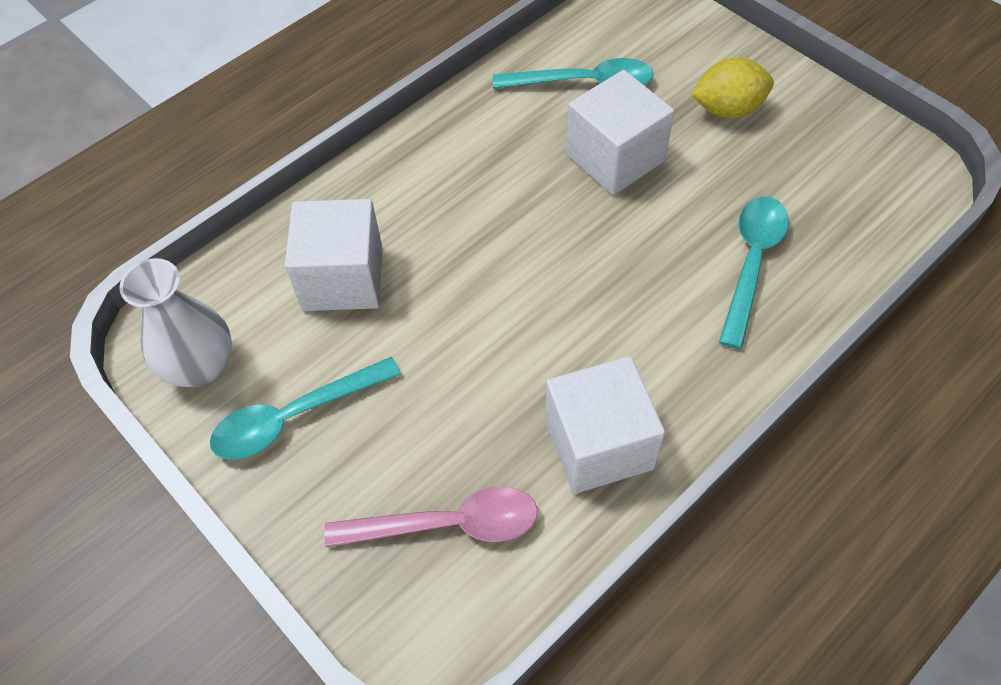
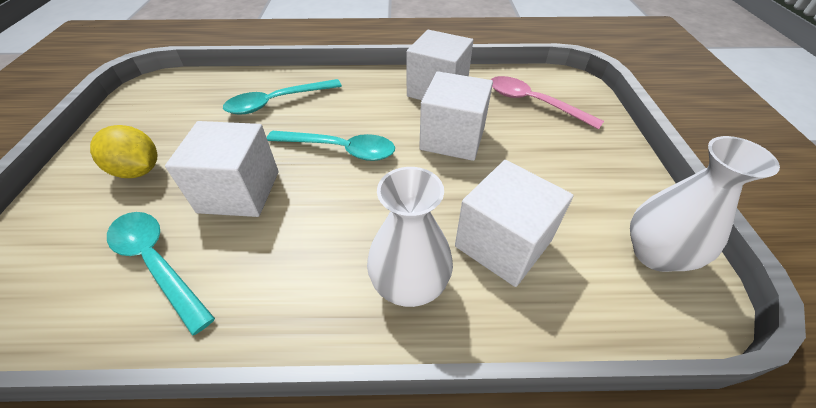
camera: 140 degrees left, 10 degrees down
turquoise spoon [210,357,401,460] -> turquoise spoon moved to [267,131,395,161]
none -> white vase [367,167,453,307]
none -> white cube [419,71,493,161]

